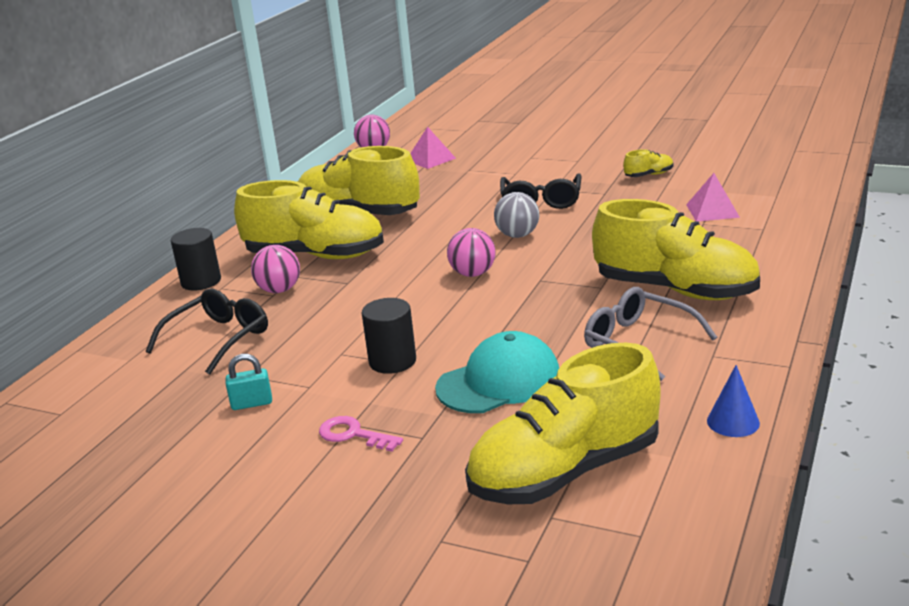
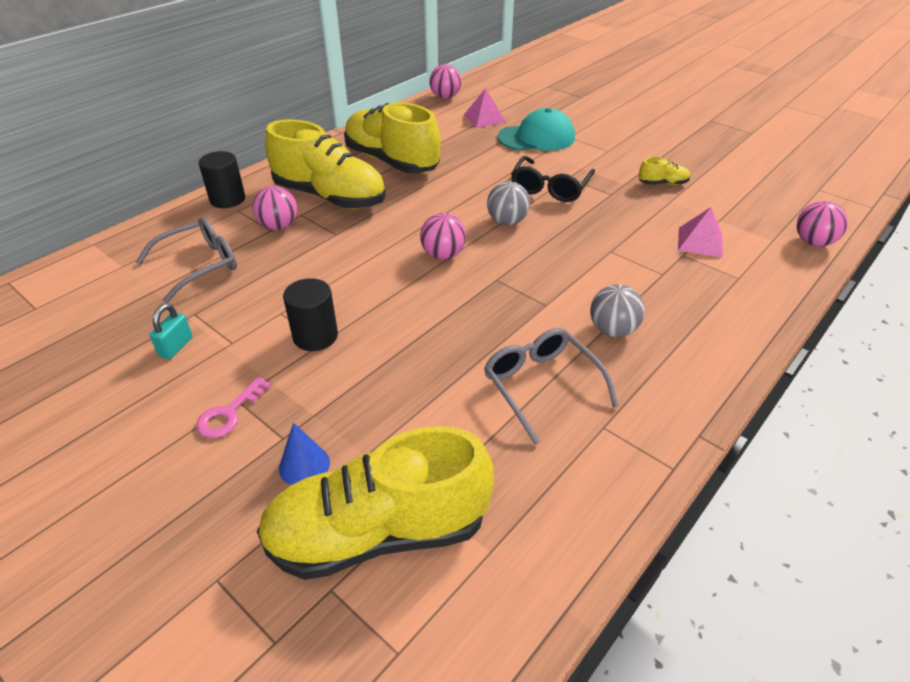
camera: 15 degrees right, 15 degrees up
black glasses [146,289,268,375] -> grey glasses [136,217,237,303]
turquoise padlock [226,354,272,410] -> turquoise padlock turned 75 degrees counterclockwise [149,304,193,359]
pink key [319,416,403,452] -> pink key turned 105 degrees counterclockwise [196,376,272,438]
turquoise cap [435,331,559,413] -> turquoise cap moved to [498,108,575,151]
yellow shoe [592,199,760,300] -> grey ball [590,284,644,337]
blue cone [707,365,760,437] -> blue cone moved to [279,422,330,485]
none -> pink ball [796,201,848,247]

